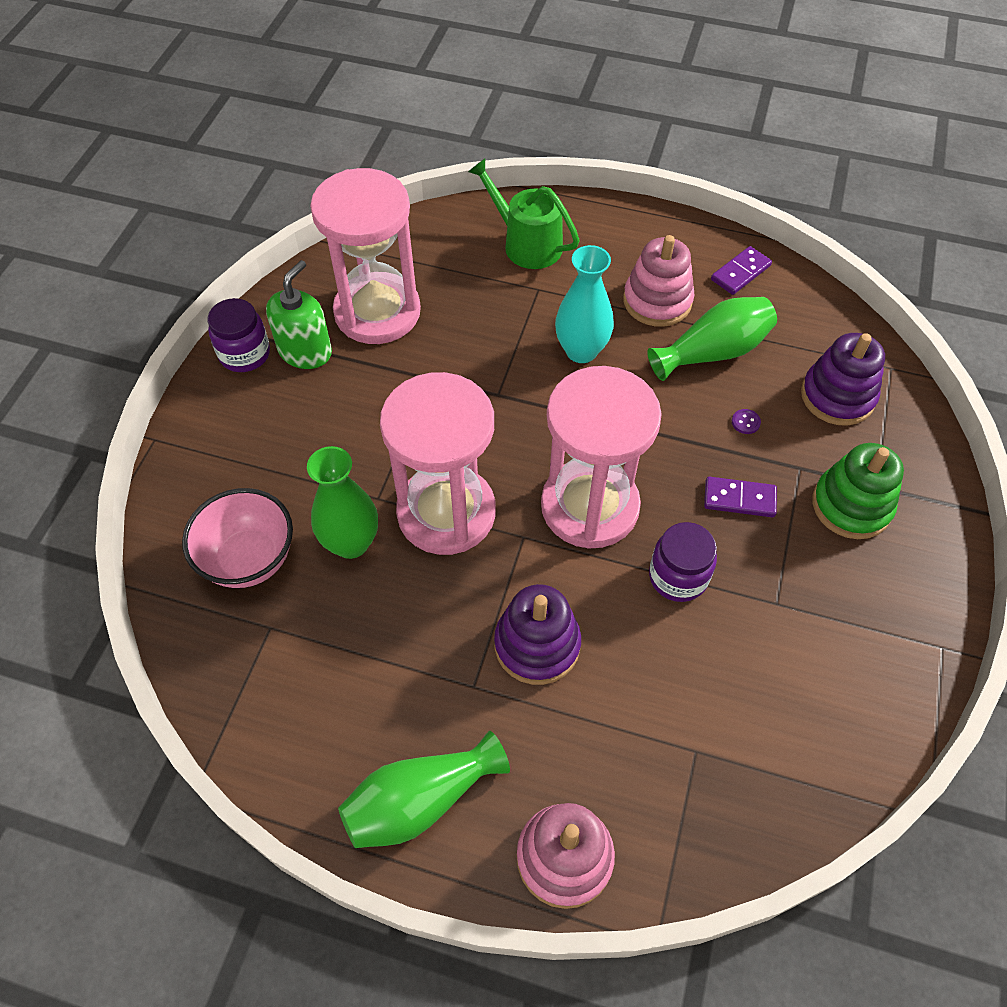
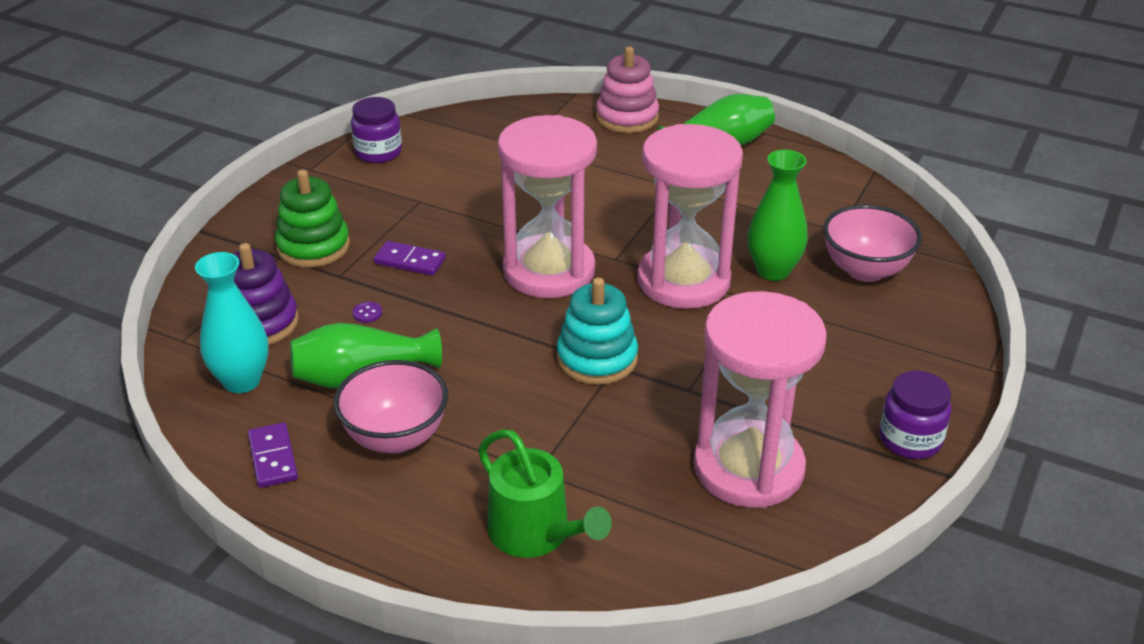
camera: 170 degrees left, 20 degrees down
green soap dispenser [266,260,332,369] -> none
purple stacking toy [494,584,581,685] -> none
turquoise vase [555,245,614,363] -> turquoise vase moved to [195,252,269,393]
pink stacking toy [623,235,694,327] -> pink bowl [334,360,448,453]
purple jar [649,522,717,602] -> purple jar moved to [351,97,402,163]
purple domino [711,246,772,295] -> purple domino turned 75 degrees counterclockwise [248,422,298,488]
none -> turquoise stacking toy [557,277,638,385]

